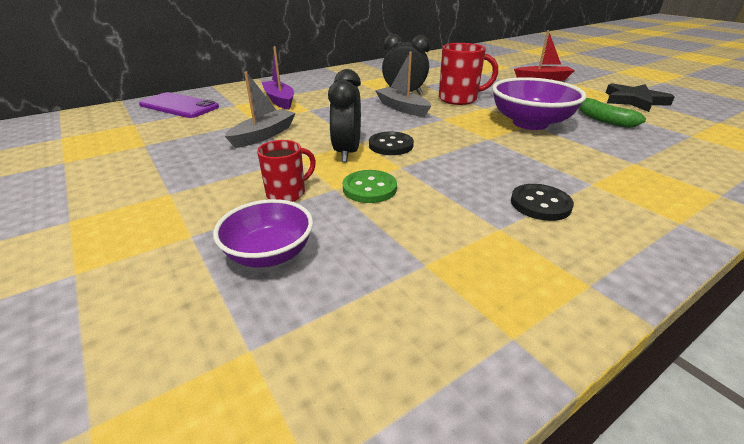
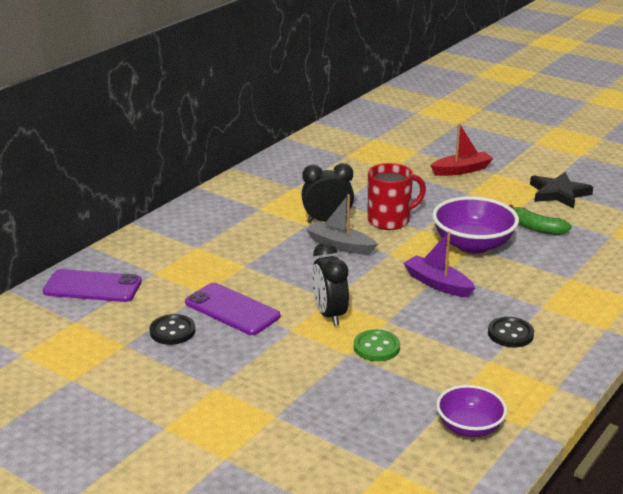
camera: 20 degrees left, 5 degrees down
purple bowl [213,199,313,268] -> purple bowl moved to [436,385,507,437]
grey boat [225,72,296,148] -> purple phone [185,283,280,335]
red mug [257,140,316,202] -> none
purple boat [262,46,294,110] -> purple boat moved to [403,231,475,297]
black button [369,132,414,155] -> black button moved to [150,314,195,345]

